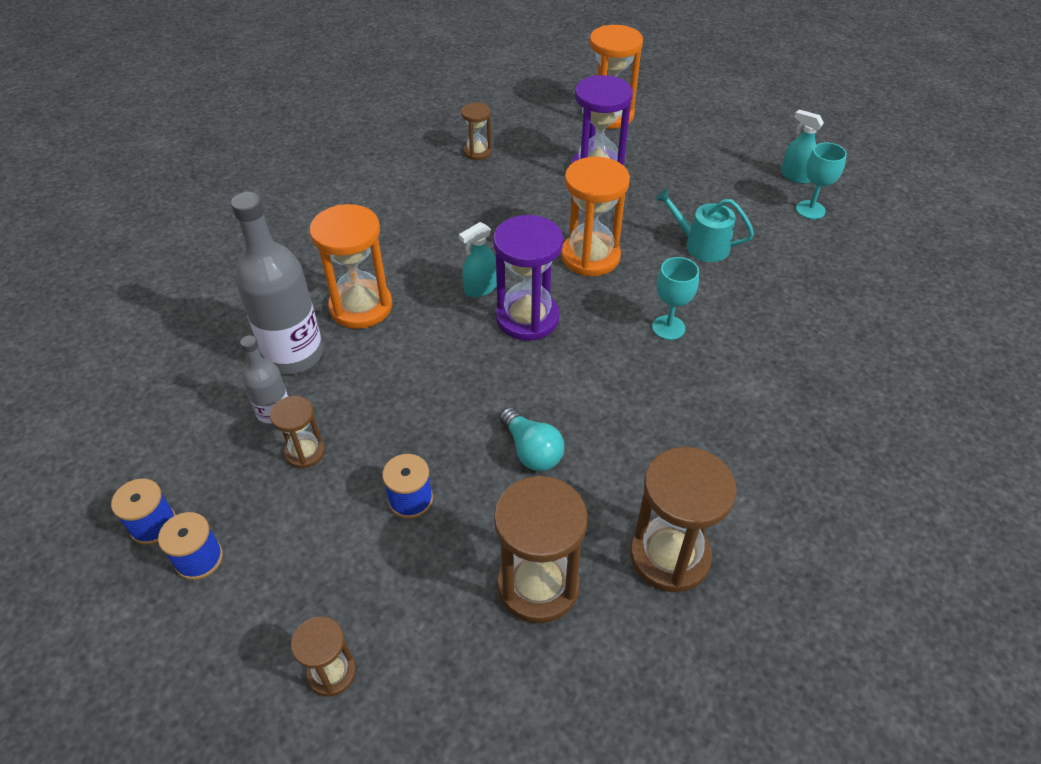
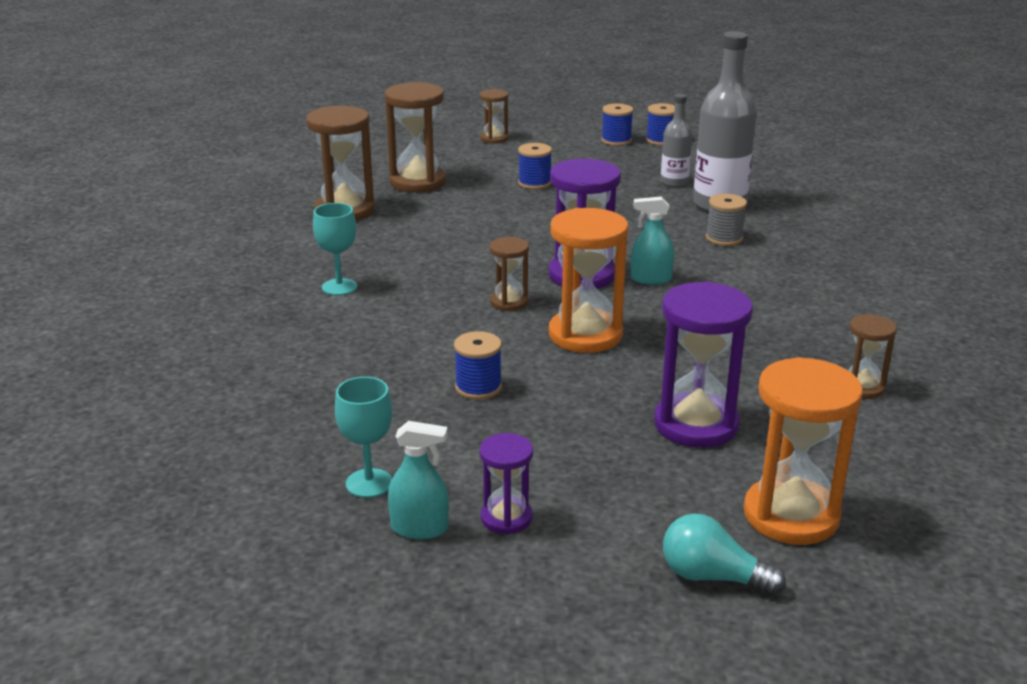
camera: 145 degrees right, 20 degrees down
brown hourglass [270,396,325,468] -> brown hourglass moved to [490,237,529,311]
orange hourglass [310,204,392,329] -> grey spool [706,194,747,246]
turquoise spray bottle [459,222,497,298] -> turquoise spray bottle turned 105 degrees counterclockwise [631,197,674,285]
turquoise light bulb [500,407,564,471] -> turquoise light bulb moved to [663,513,786,595]
turquoise goblet [652,257,699,340] -> turquoise goblet moved to [313,203,357,296]
turquoise watering can [655,188,754,262] -> blue spool [454,331,502,400]
none -> purple hourglass [479,433,533,534]

